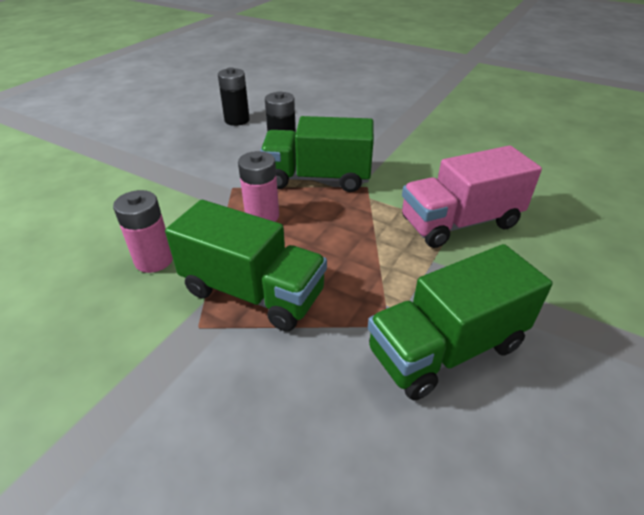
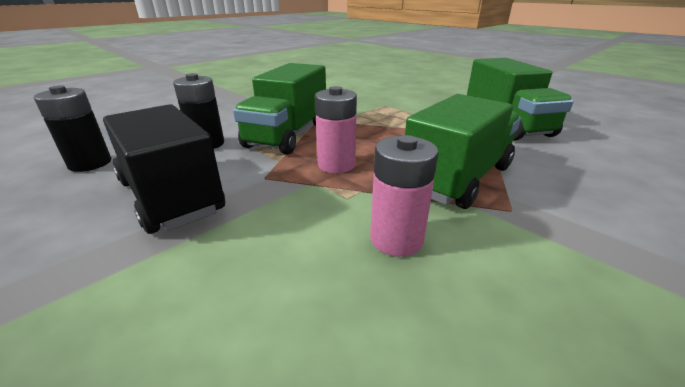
camera: 75 degrees left, 10 degrees down
pink truck [402,145,542,248] -> none
none -> black truck [103,104,225,234]

